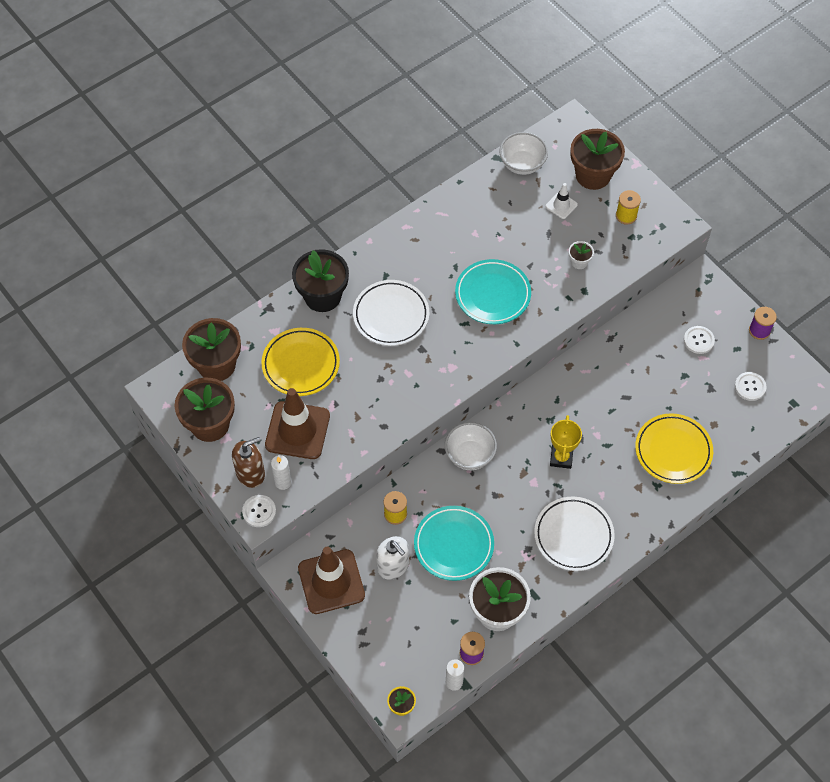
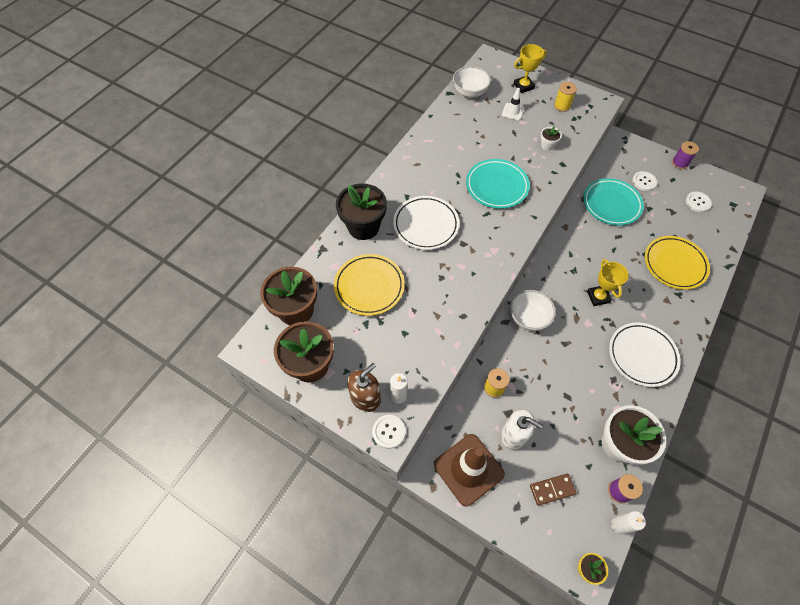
camera: 20 degrees left, 0 degrees up
brown traffic cone [265,388,330,459] -> none
turquoise plate [414,506,494,581] -> turquoise plate moved to [583,178,644,226]
brown flower pot [570,129,625,190] -> yellow trophy [514,44,547,93]
none -> brown domino [530,474,576,506]

